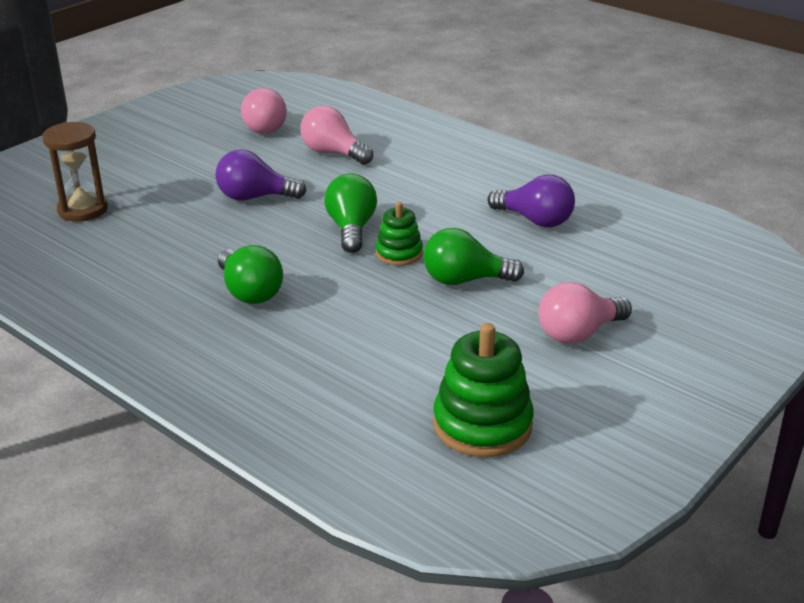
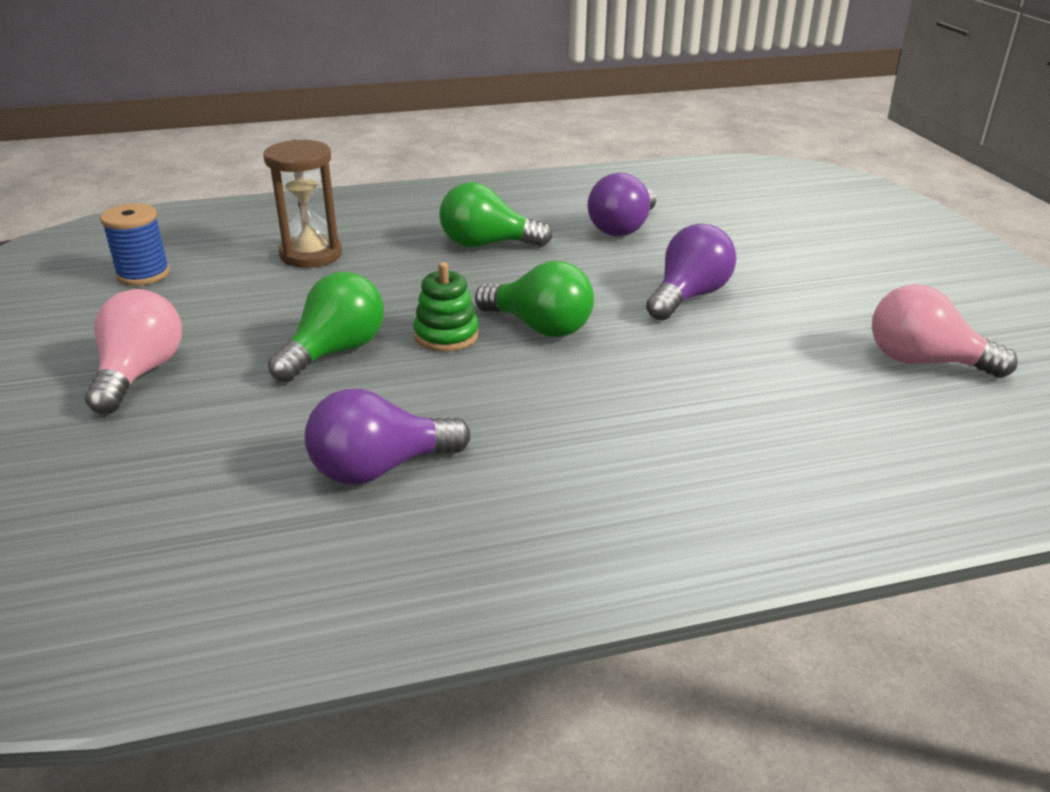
camera: 125 degrees right, 0 degrees up
brown hourglass [42,122,108,222] -> brown hourglass moved to [263,140,342,268]
pink light bulb [300,106,373,165] -> none
green stacking toy [433,323,534,457] -> blue spool [100,203,170,286]
none -> purple light bulb [588,173,656,236]

